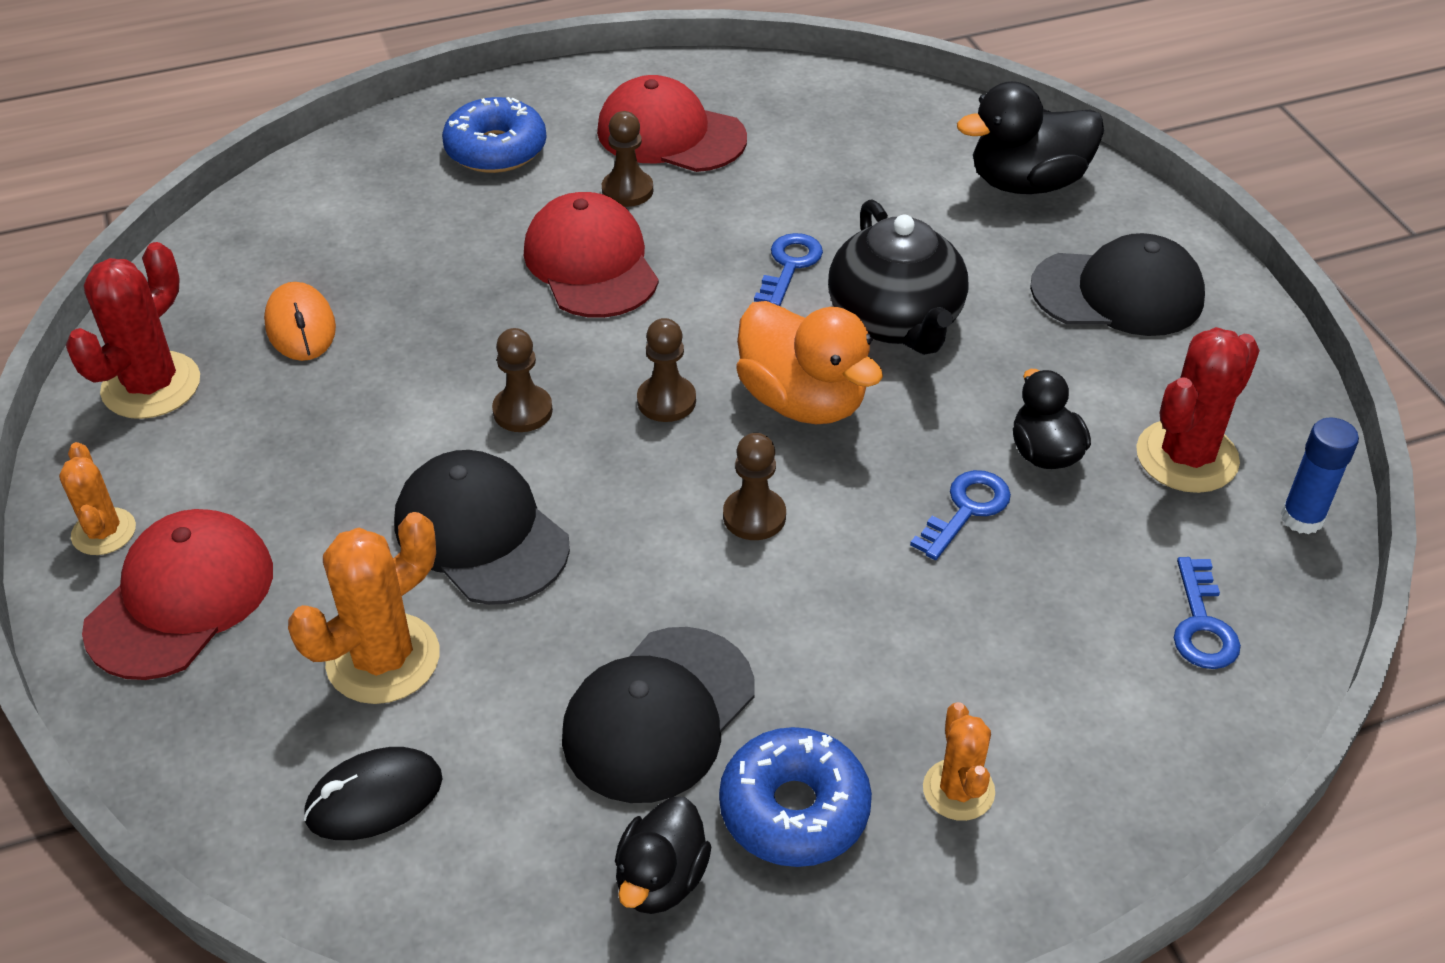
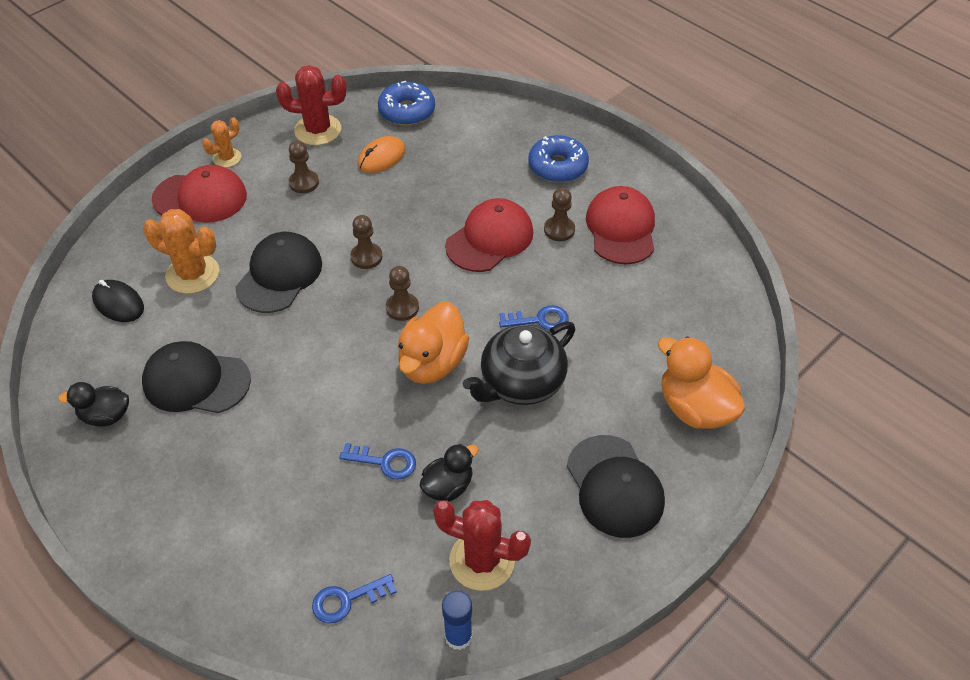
camera: 65 degrees right, 5 degrees up
blue donut [719,727,872,867] -> blue donut moved to [378,81,435,126]
brown pawn [723,433,786,540] -> brown pawn moved to [289,141,319,193]
orange cactus [923,702,995,821] -> none
black duck [957,81,1104,194] -> orange duck [658,336,745,429]

